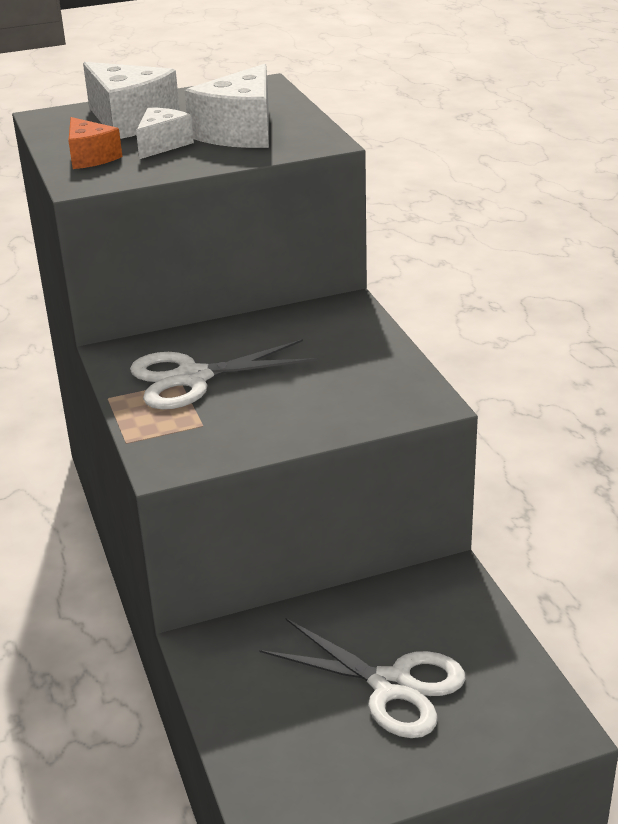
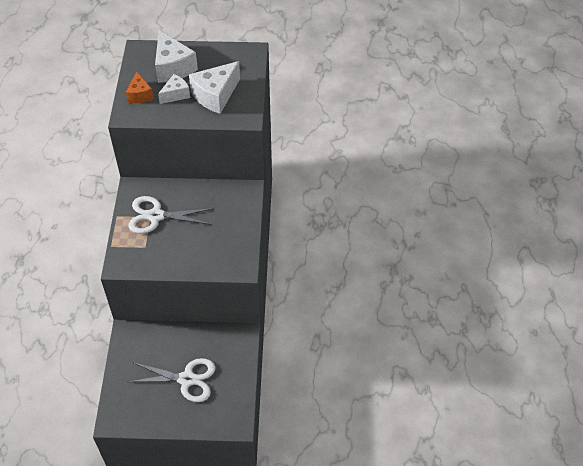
camera: 20 degrees right, 20 degrees up
white scissors [259,618,466,738] -> white scissors turned 45 degrees counterclockwise [128,358,216,402]

